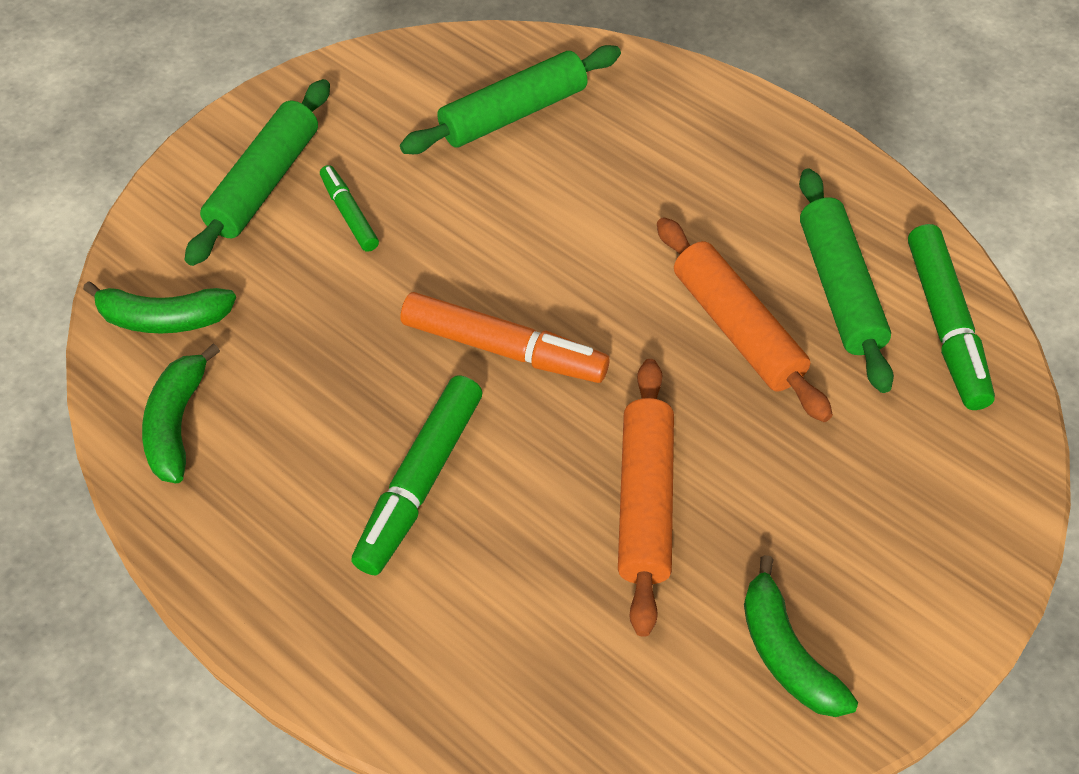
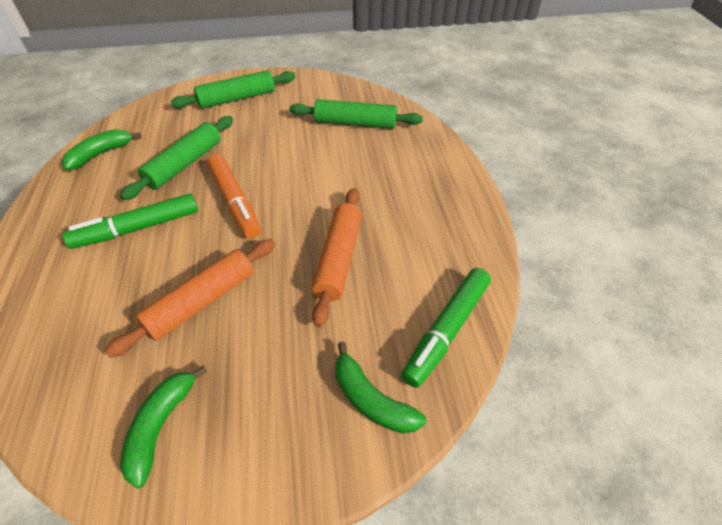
camera: 40 degrees right, 5 degrees down
green banana [83,281,236,333] -> green banana moved to [335,341,426,433]
green marker [320,165,379,252] -> none
green rolling pin [799,168,894,393] -> green rolling pin moved to [120,116,233,200]

